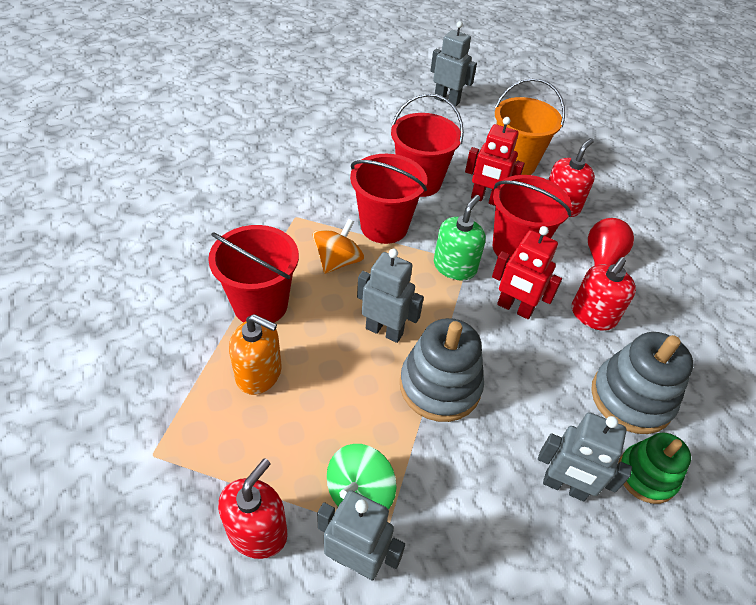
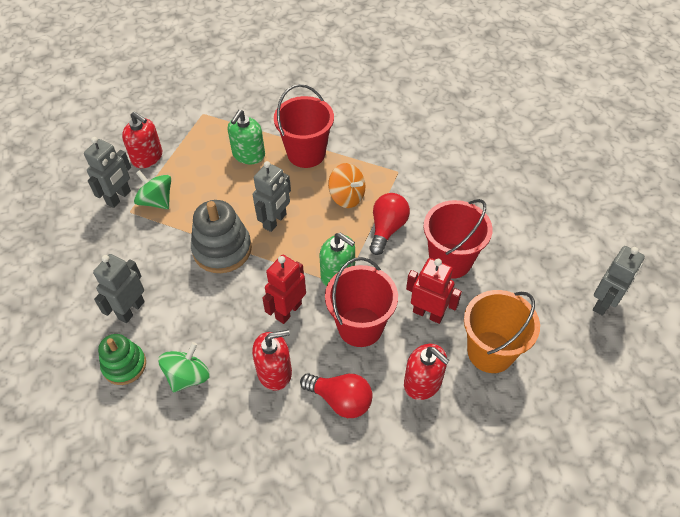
camera: 100 degrees right, 5 degrees up
orange soap dispenser [229,314,281,395] -> green soap dispenser [228,110,265,164]
red bucket [350,154,427,244] -> red light bulb [370,193,410,255]
red robot [465,117,525,206] -> red robot turned 90 degrees clockwise [406,258,462,324]
red soap dispenser [572,257,636,331] -> red soap dispenser turned 120 degrees clockwise [252,330,292,391]
grey stacking toy [591,332,693,434] -> green spinning top [158,342,210,392]

